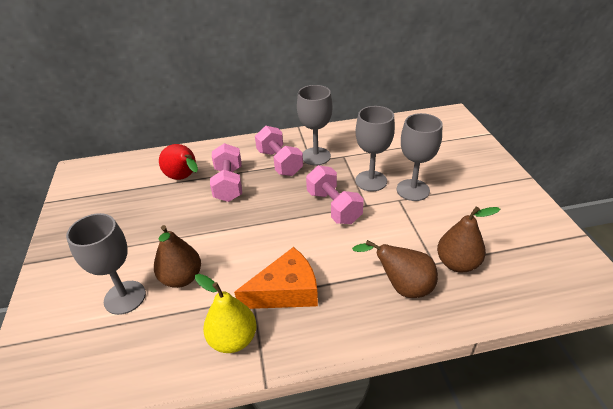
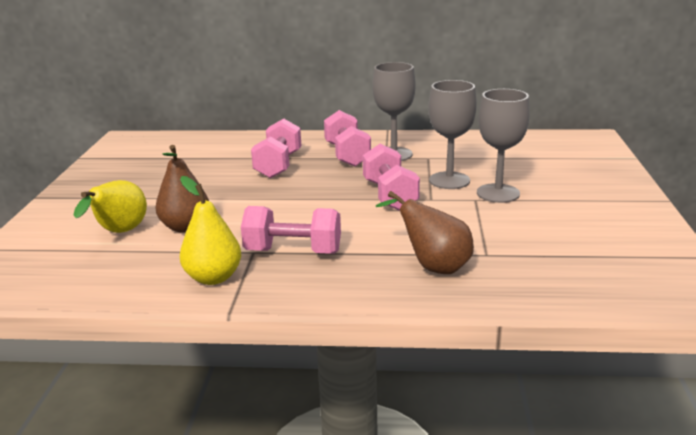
camera: 15 degrees right, 15 degrees down
grey goblet [66,213,146,315] -> yellow pear [74,180,147,233]
red pear [159,144,198,180] -> none
orange cheese [234,247,318,309] -> pink dumbbell [241,206,341,254]
brown pear [437,207,500,272] -> none

